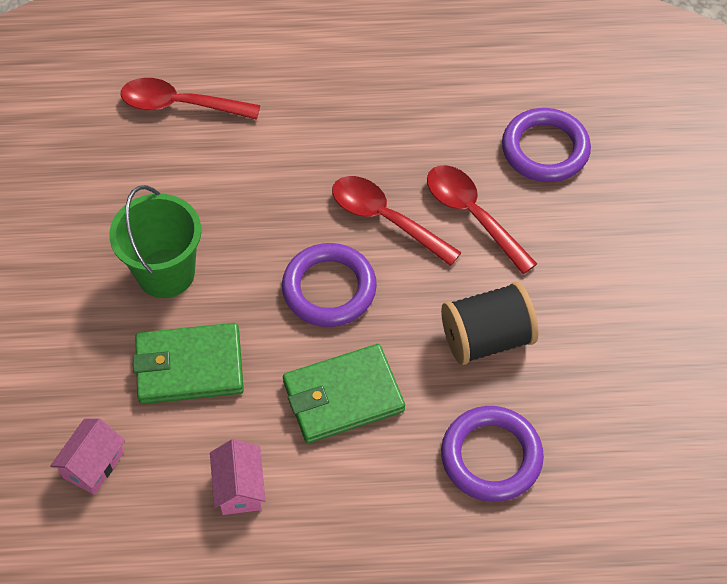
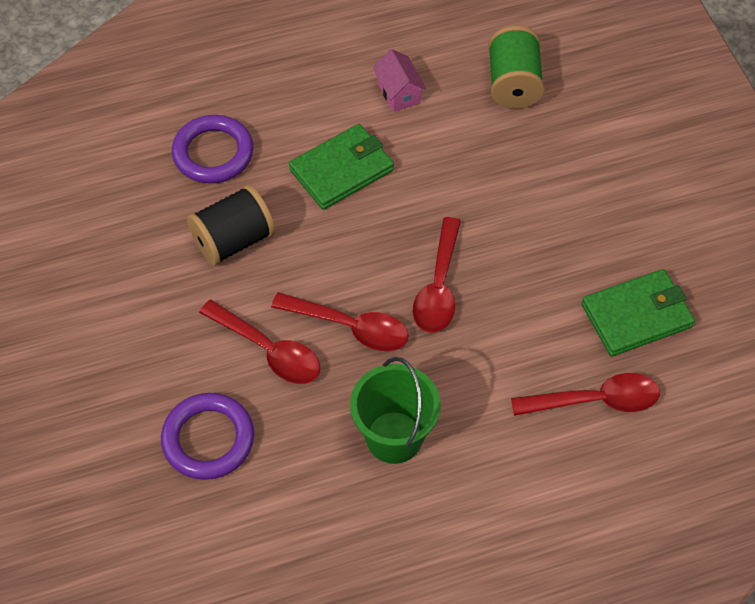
camera: 165 degrees right, 0 degrees up
pink house [50,419,125,495] -> green spool [488,26,545,109]
green bucket [109,185,201,298] -> green bucket moved to [350,357,440,464]
green wallet [133,323,244,404] -> green wallet moved to [581,269,695,357]
purple ring [282,243,377,327] -> none
none -> red spoon [413,217,461,333]

